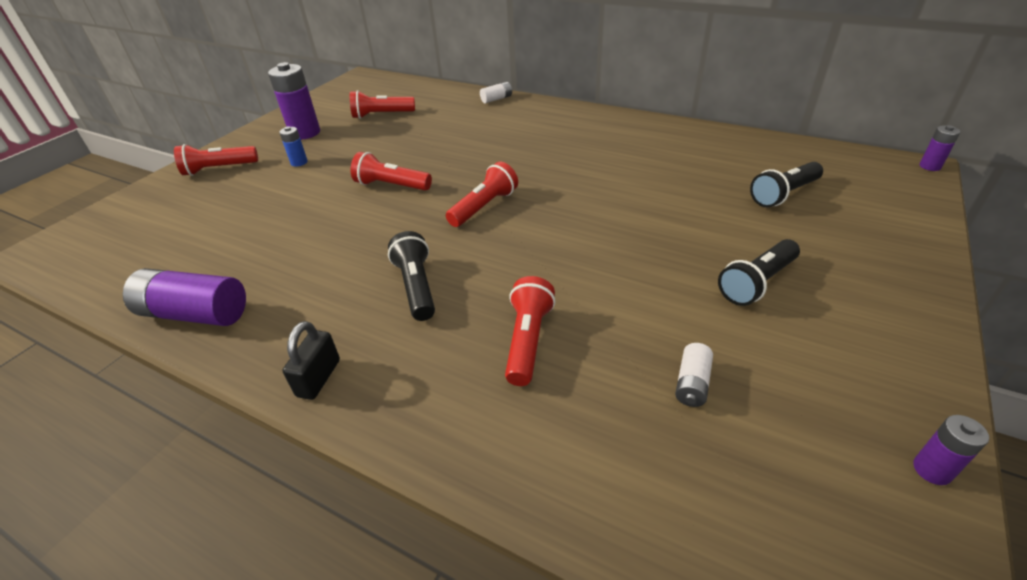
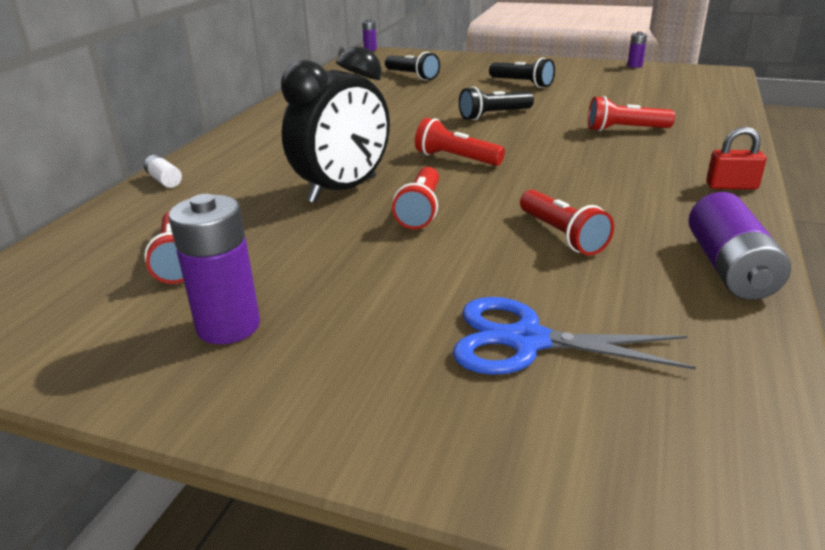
camera: 100 degrees left, 10 degrees down
red flashlight [174,144,258,176] -> red flashlight moved to [520,190,614,255]
blue battery [279,126,308,167] -> none
black padlock [283,321,340,400] -> red padlock [706,127,766,189]
black flashlight [388,231,435,321] -> black flashlight moved to [459,86,534,120]
white battery [675,343,713,407] -> none
none -> black clock [281,46,390,203]
none -> blue scissors [453,297,696,375]

